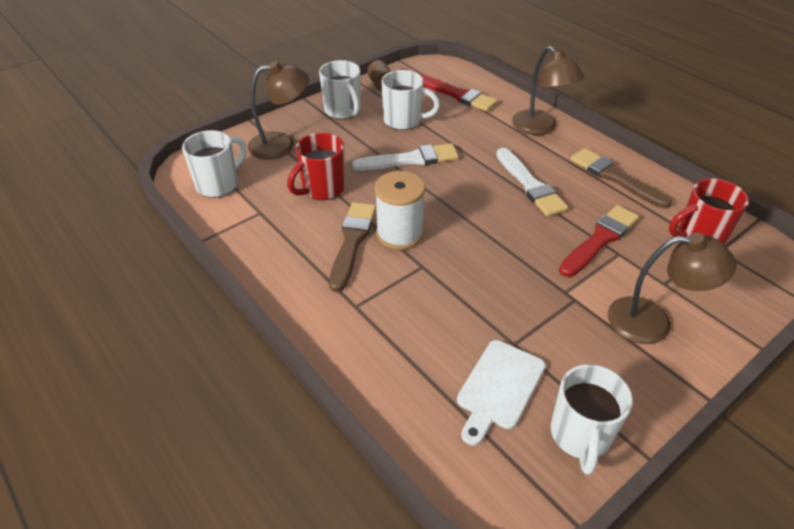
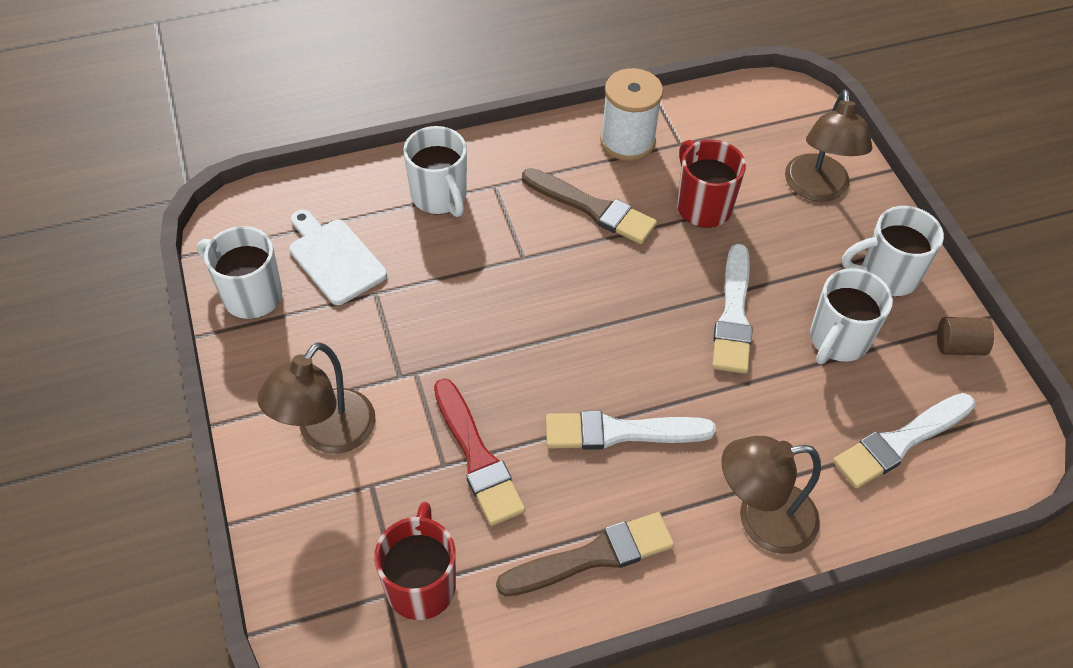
camera: 110 degrees right, 10 degrees up
white mug [182,130,247,198] -> white mug moved to [403,126,467,217]
white spool [375,171,425,250] -> white spool moved to [600,68,663,161]
red brush [419,74,498,112] -> white brush [833,393,975,489]

